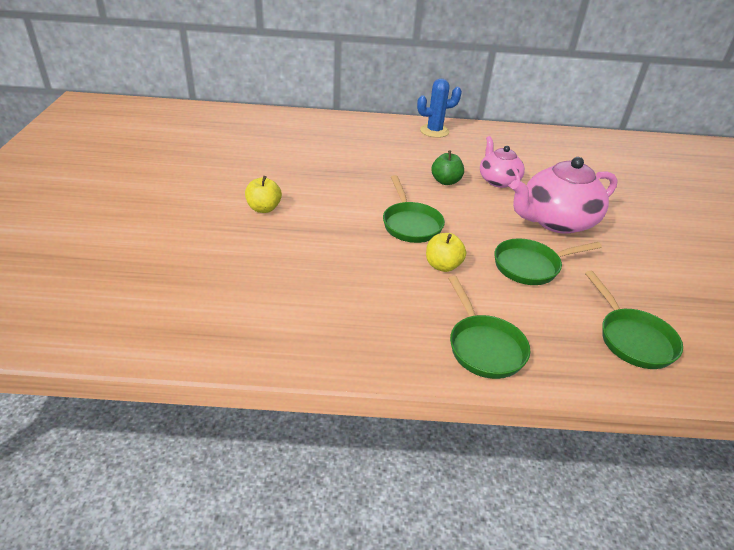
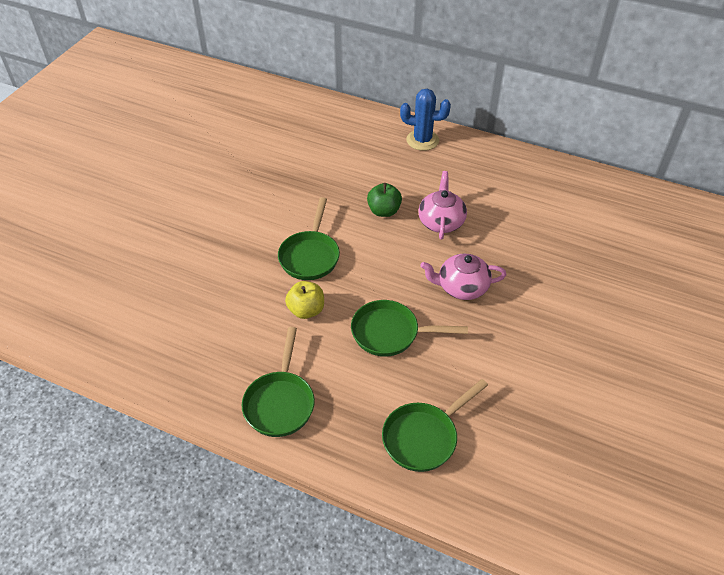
camera: 25 degrees right, 10 degrees up
yellow apple [245,176,282,213] -> none
pink teapot [511,157,618,234] -> pink teapot [420,254,506,300], size x0.60
green pan [585,271,683,369] -> green pan turned 45 degrees clockwise [382,379,488,472]

